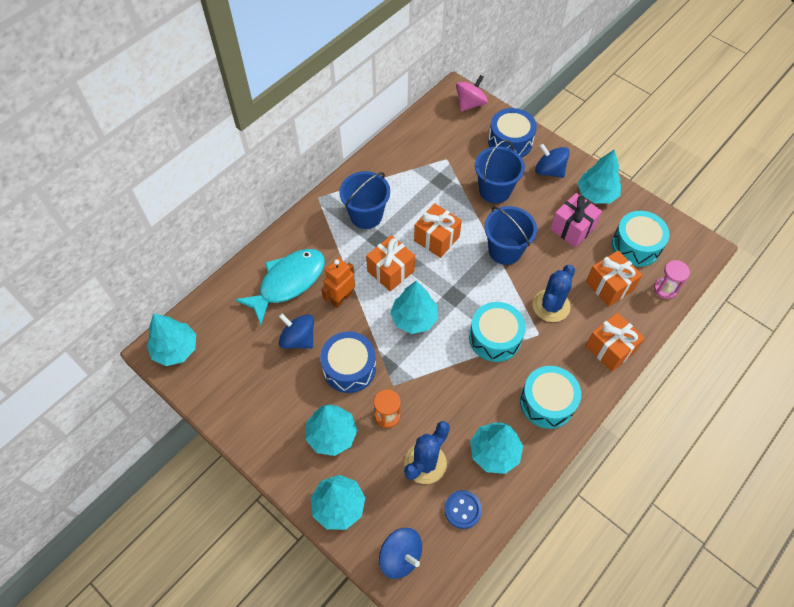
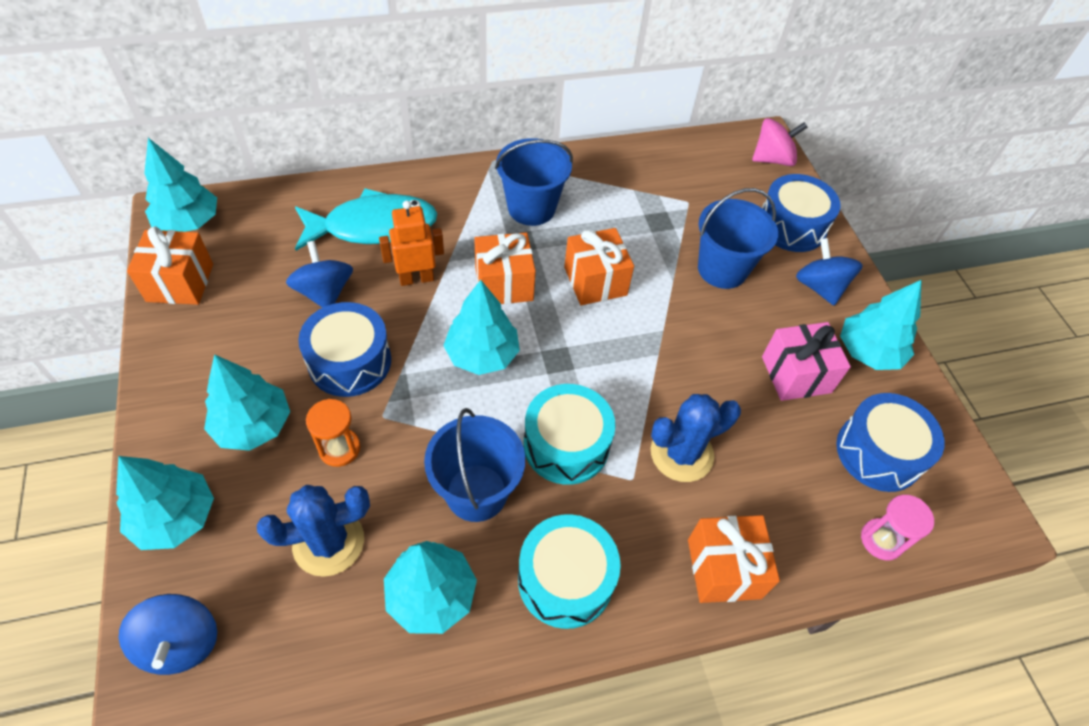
camera: 30 degrees right, 5 degrees down
blue button [444,490,482,529] -> none
blue bucket [484,206,537,265] -> blue bucket moved to [424,408,525,522]
orange gift [586,250,642,307] -> orange gift moved to [127,226,213,305]
turquoise drum [612,211,670,267] -> blue drum [836,393,945,492]

